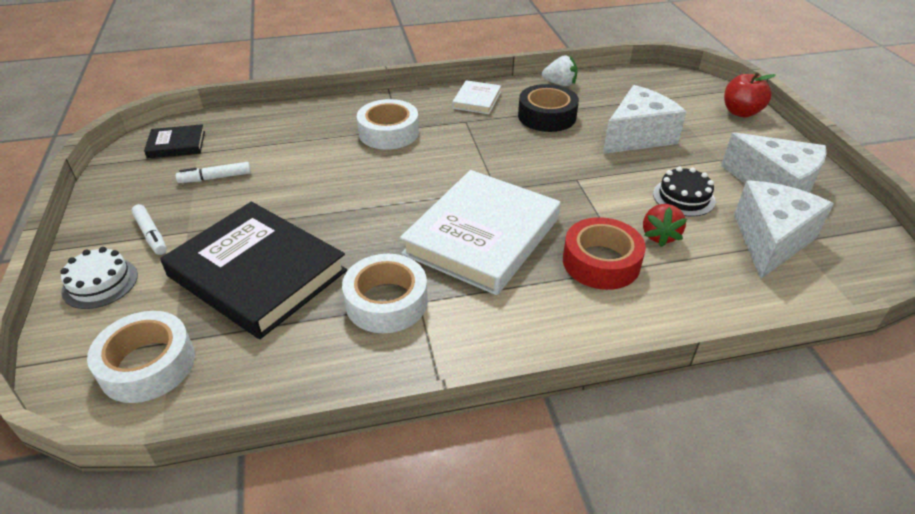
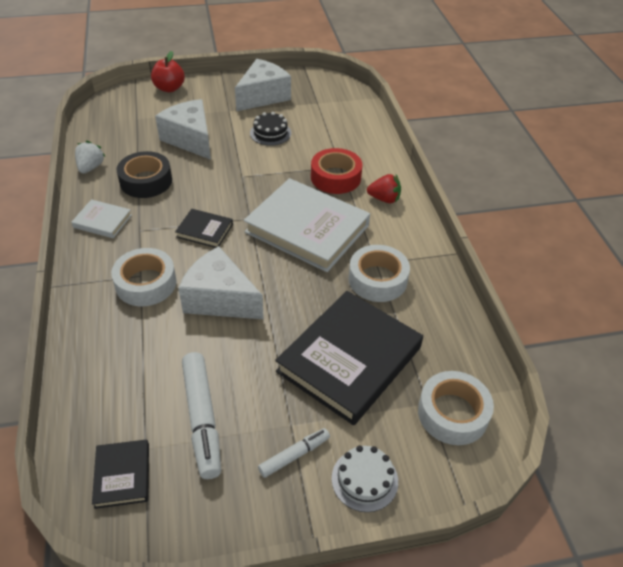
camera: 90 degrees left, 5 degrees up
white marker [176,162,251,183] -> white marker [182,352,221,479], size x1.79
red strawberry [643,204,687,247] -> red strawberry moved to [367,174,401,203]
white cheese [734,180,833,279] -> white cheese moved to [178,246,264,319]
none -> black book [175,209,233,248]

